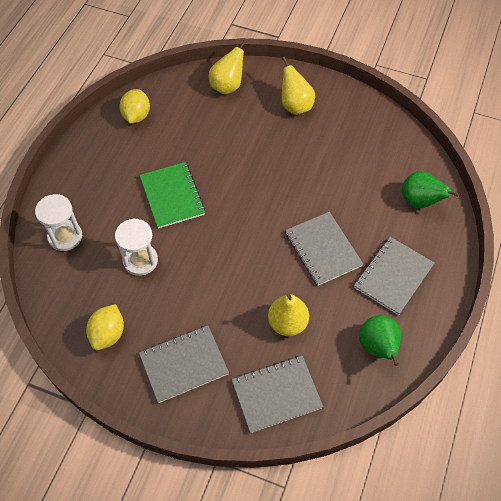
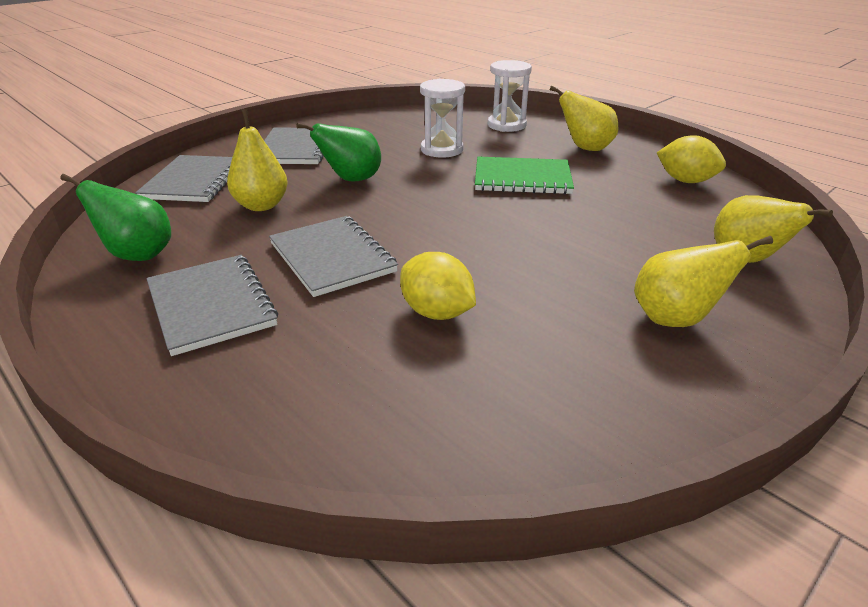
camera: 115 degrees right, 25 degrees down
yellow lemon [86,304,124,350] -> yellow lemon moved to [400,252,476,320]
grey notebook [285,212,363,286] -> grey notebook turned 60 degrees clockwise [269,216,398,297]
green pear [402,171,460,208] -> green pear moved to [297,123,381,181]
none -> yellow pear [550,86,618,151]

